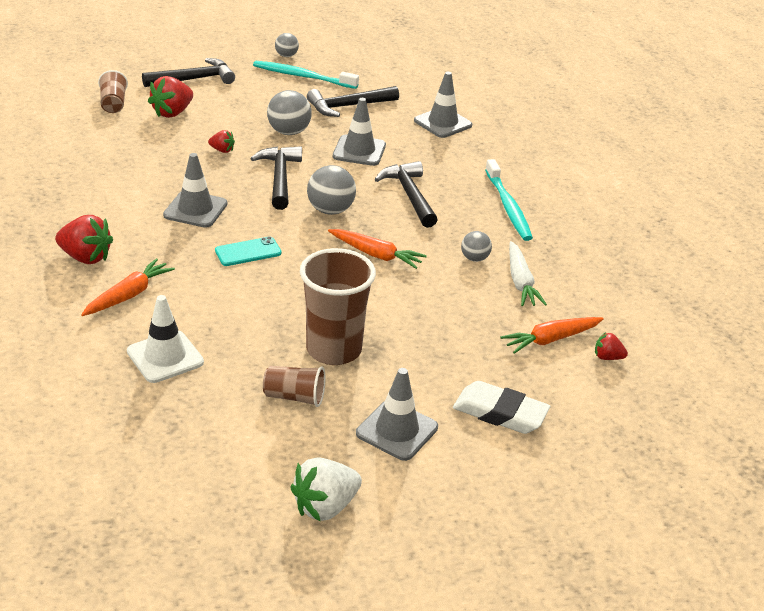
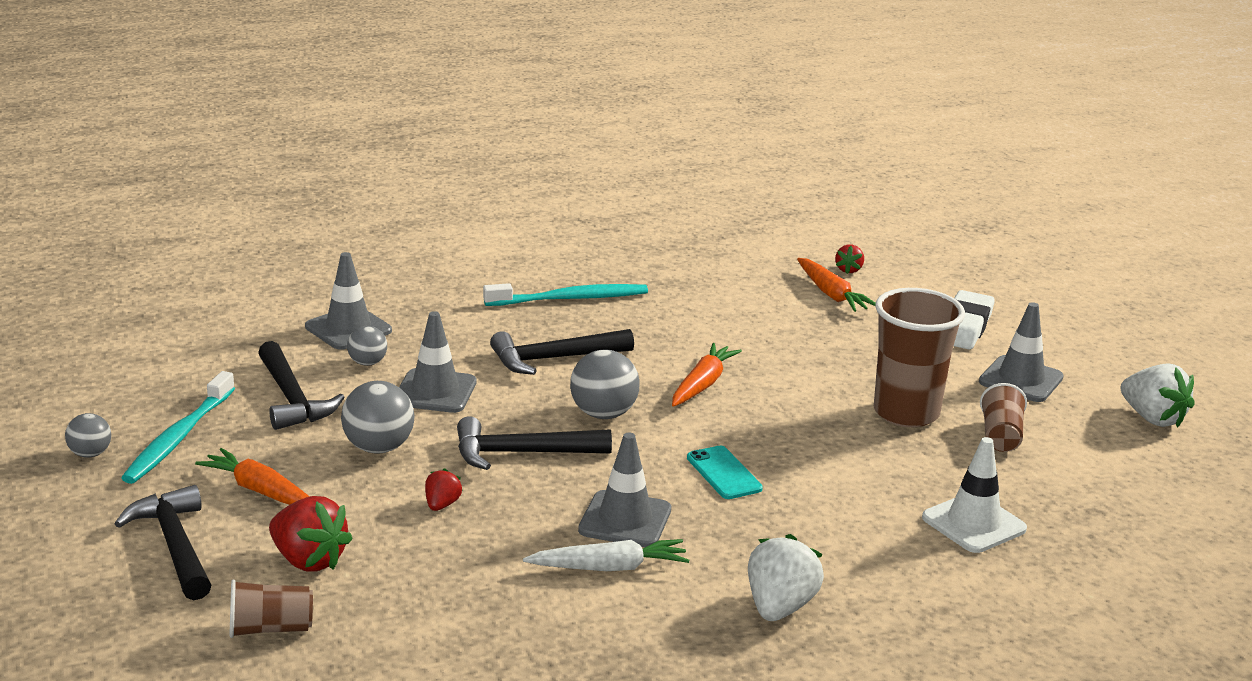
camera: 90 degrees left, 10 degrees down
red strawberry [55,215,113,264] -> white strawberry [748,534,824,621]
orange carrot [81,258,175,316] -> orange carrot moved to [195,448,310,505]
grey ball [461,231,492,262] -> grey ball moved to [347,326,387,366]
white carrot [509,241,547,306] -> white carrot moved to [523,539,689,571]

